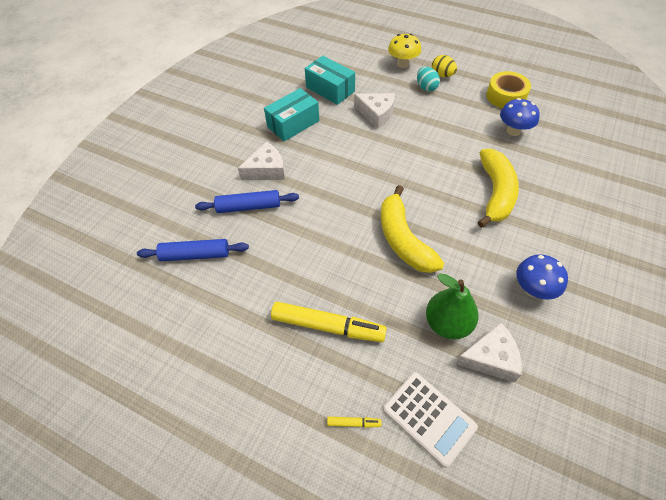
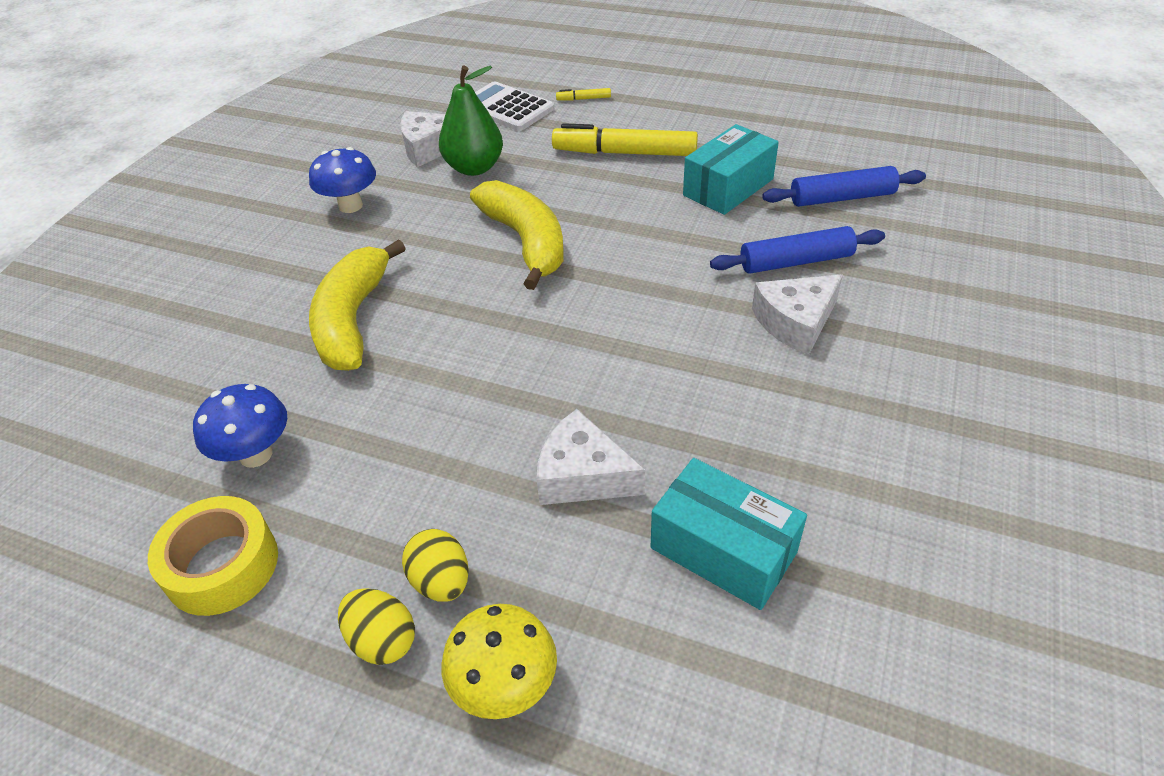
camera: 175 degrees right, 10 degrees down
turquoise box [264,88,319,142] -> turquoise box moved to [683,124,779,215]
turquoise egg [417,67,440,92] -> yellow egg [402,529,469,602]

